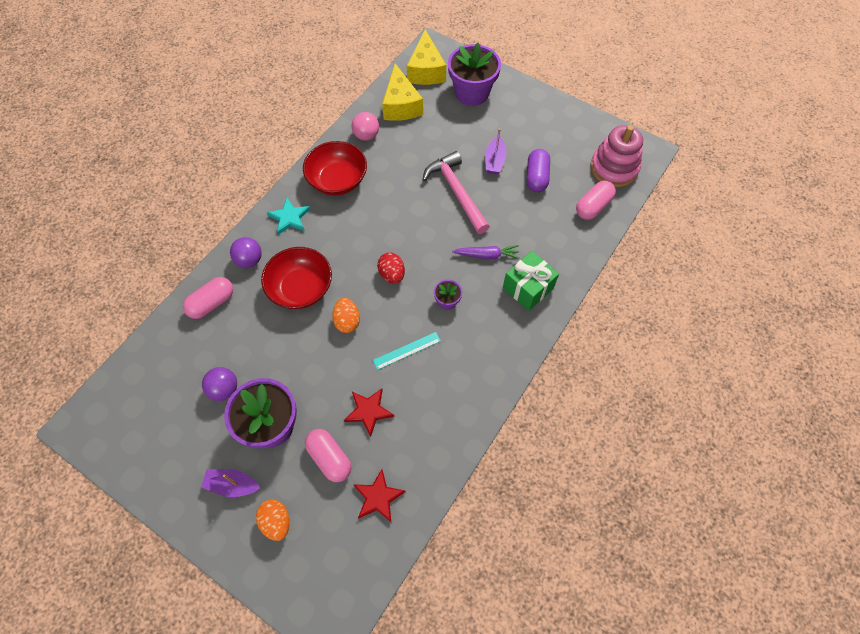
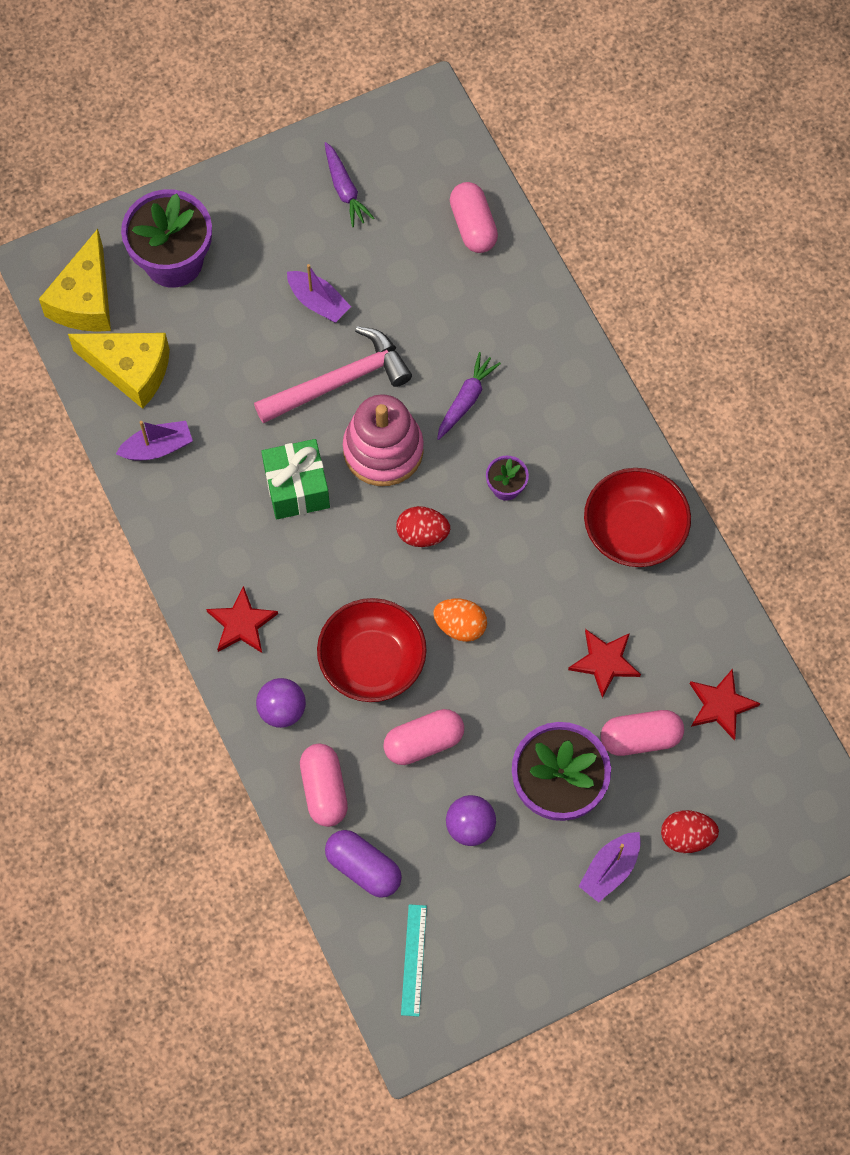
camera: 60 degrees left, 5 degrees up
orange egg [256,500,290,541] -> red egg [661,810,719,853]
turquoise star [267,198,310,235] -> red star [206,586,278,653]
red bowl [303,141,367,195] -> red bowl moved to [584,468,691,567]
pink ball [352,112,379,141] -> purple boat [116,421,193,460]
turquoise ruler [373,332,441,370] -> turquoise ruler moved to [401,904,427,1017]
yellow cheese [407,30,446,85] -> yellow cheese turned 75 degrees clockwise [39,229,111,332]
pink hammer [423,151,490,234] -> pink hammer turned 150 degrees clockwise [254,326,412,423]
green gift [503,251,559,311] -> green gift moved to [261,439,330,519]
purple capsule [526,149,550,192] -> purple capsule moved to [325,830,402,898]
pink stacking toy [590,125,643,187] -> pink stacking toy moved to [343,394,424,486]
none -> purple carrot [325,142,374,227]
none -> pink capsule [383,709,464,765]

